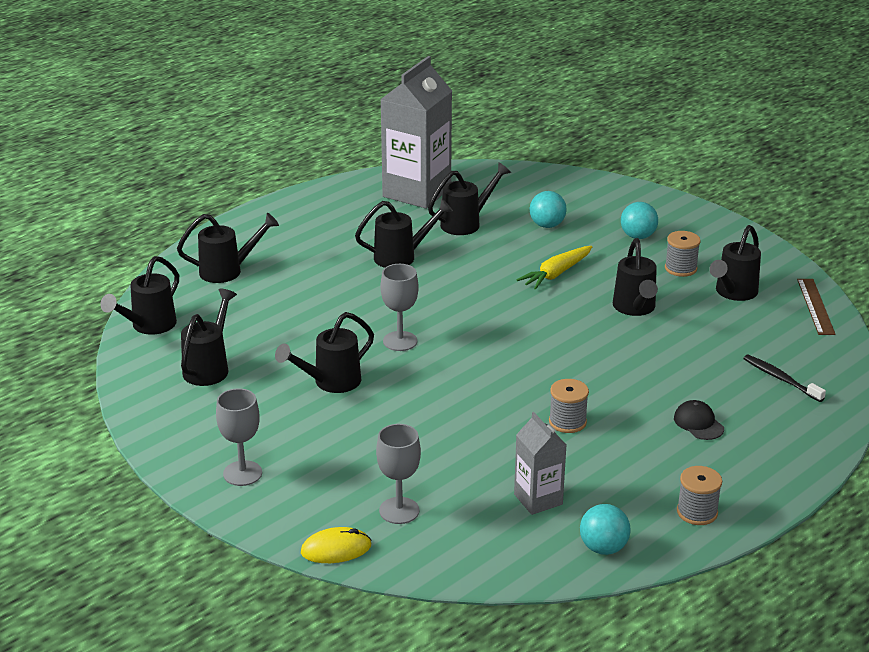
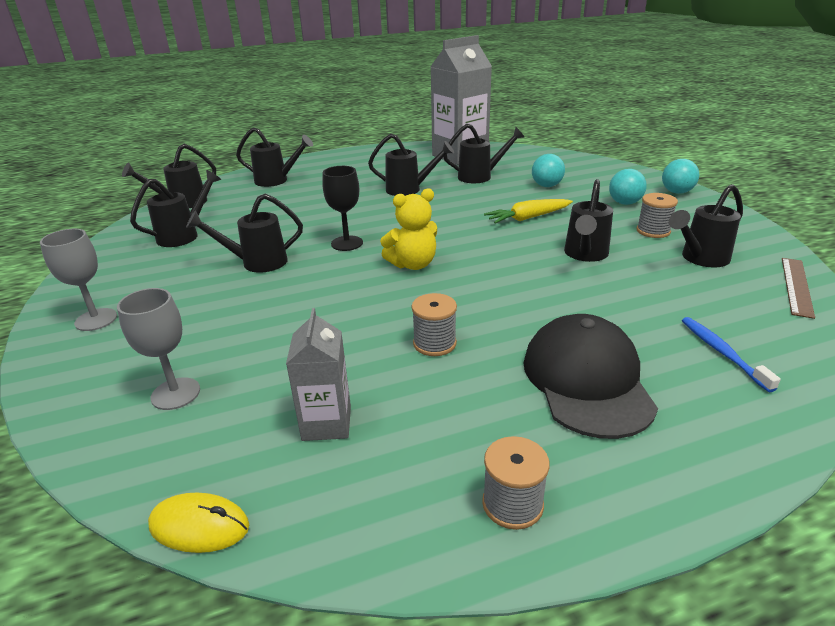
camera: 25 degrees right, 0 degrees up
yellow mouse [301,527,372,563] -> yellow mouse moved to [148,493,249,553]
grey goblet [381,264,419,351] -> black goblet [322,166,363,251]
turquoise ball [580,504,631,555] -> turquoise ball moved to [662,159,700,194]
black cap [674,400,724,440] -> black cap [523,314,658,439], size x2.24
black toothbrush [743,355,826,402] -> blue toothbrush [682,317,781,392]
none -> yellow teddy bear [380,188,437,270]

